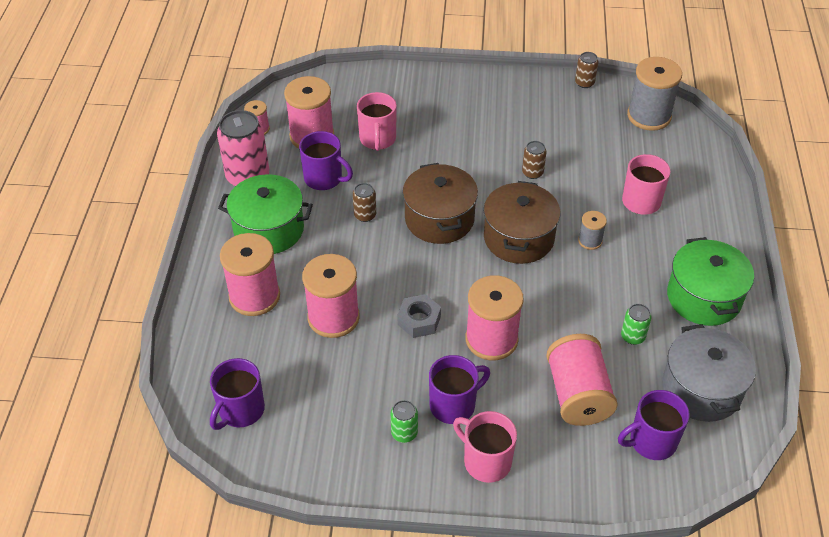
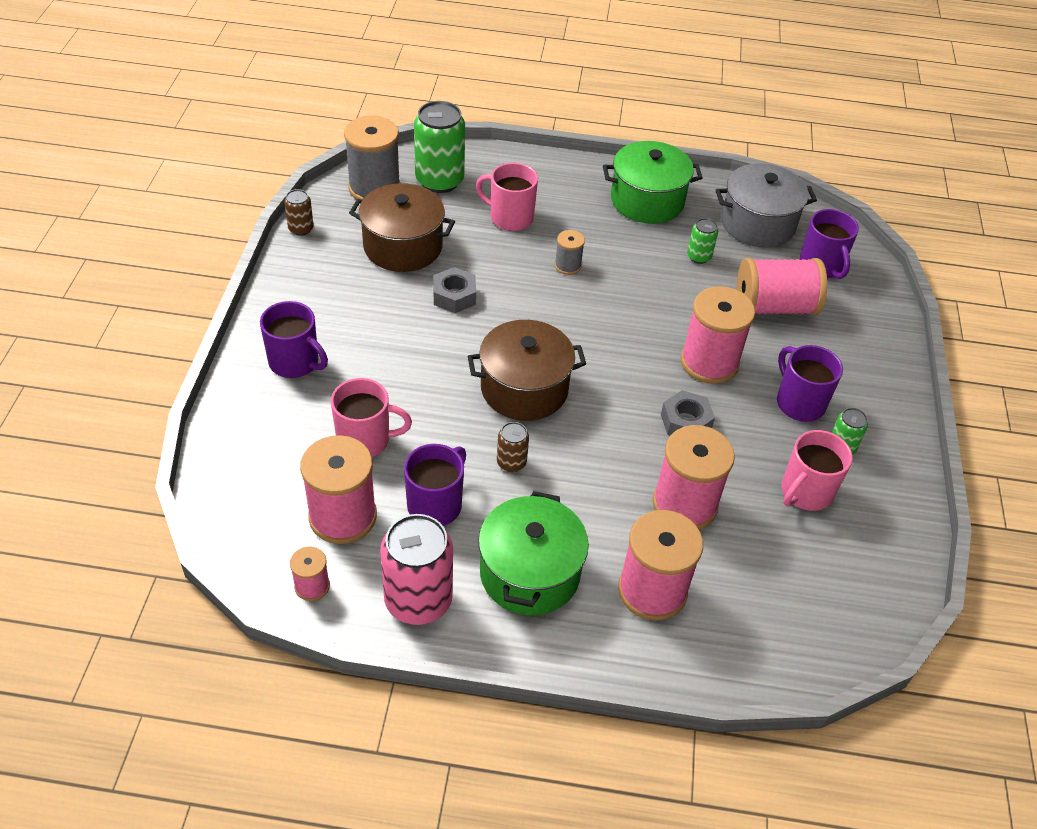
camera: 90 degrees left, 0 degrees up
purple mug [210,358,265,430] -> purple mug moved to [260,301,328,378]
pink mug [453,411,517,483] -> pink mug moved to [781,430,853,511]
brown pot [484,181,560,264] -> brown pot moved to [349,183,455,272]
brown can [522,141,546,179] -> grey nut [433,267,476,313]
none -> green can [414,101,465,193]

